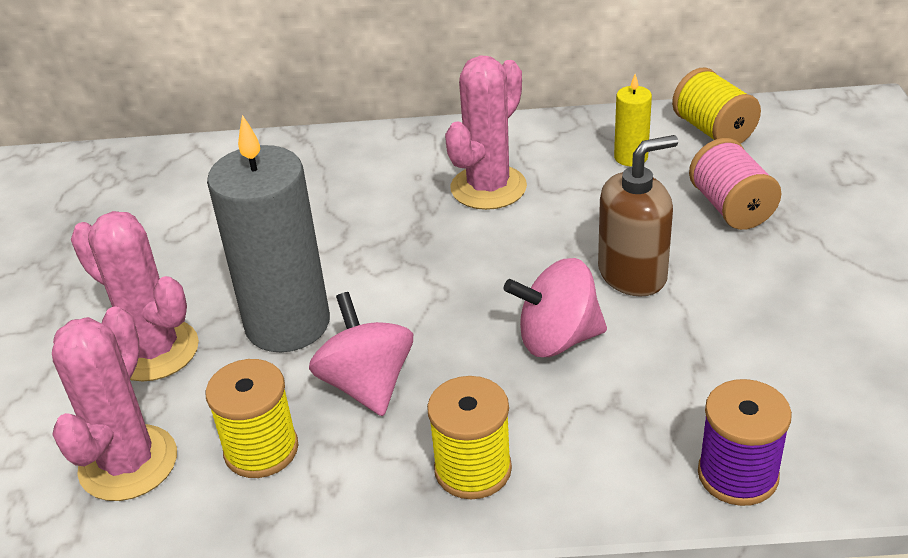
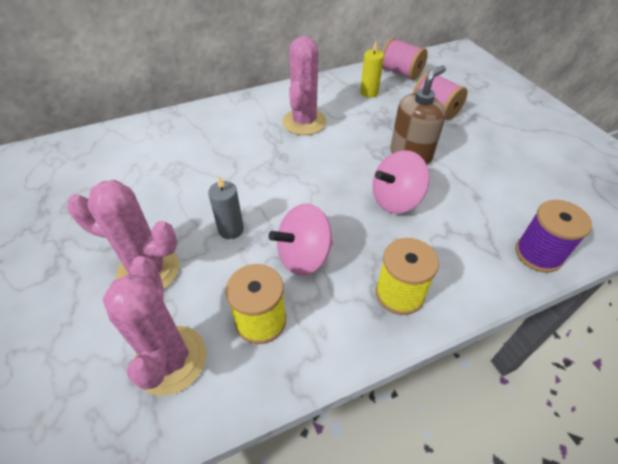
camera: 25 degrees left, 10 degrees up
grey candle [207,115,330,352] -> grey candle [208,177,244,239], size x0.46
pink spinning top [309,292,413,416] -> pink spinning top turned 75 degrees counterclockwise [268,203,333,276]
yellow spool [672,68,761,144] -> pink spool [382,38,428,80]

